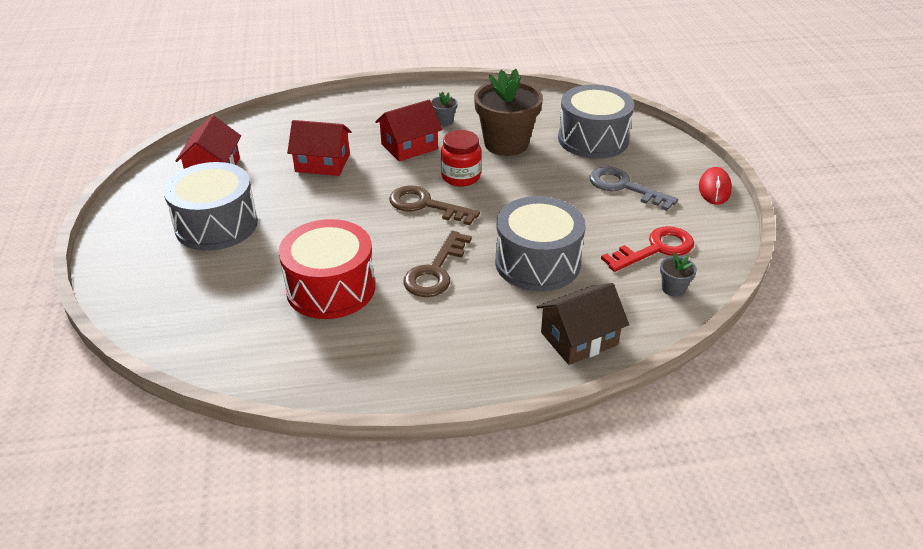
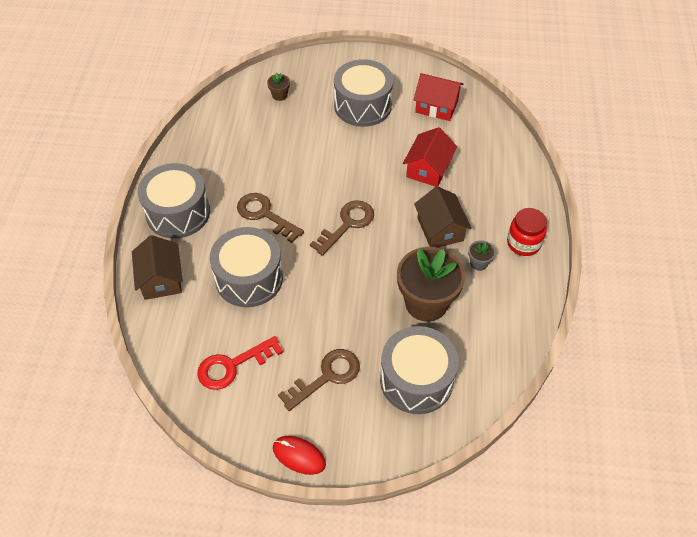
camera: 105 degrees right, 15 degrees up
red drum [279,219,375,319] -> none
red house [375,100,442,161] -> brown house [414,186,472,248]
red jar [441,130,481,187] -> red jar moved to [507,208,547,256]
grey key [589,167,678,211] -> brown key [278,349,360,411]
red key [601,226,694,272] -> red key turned 75 degrees clockwise [197,336,283,390]
grey flower pot [660,253,697,297] -> none
none -> grey drum [138,163,210,239]
none -> brown flower pot [267,72,290,101]

